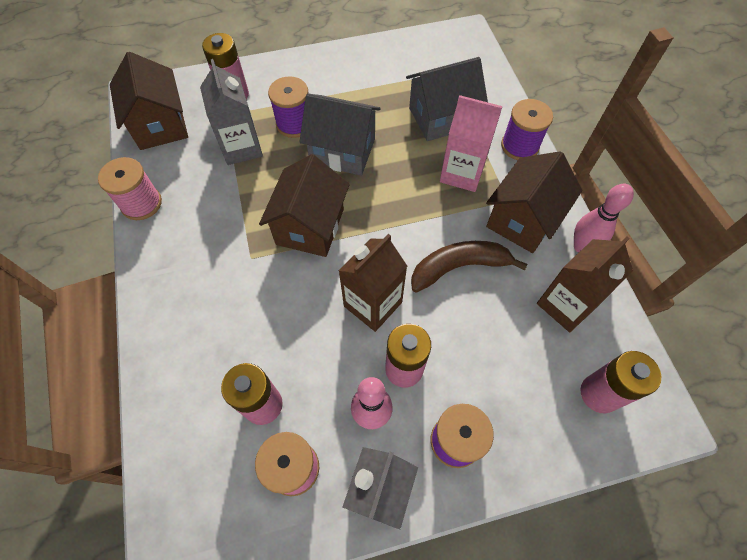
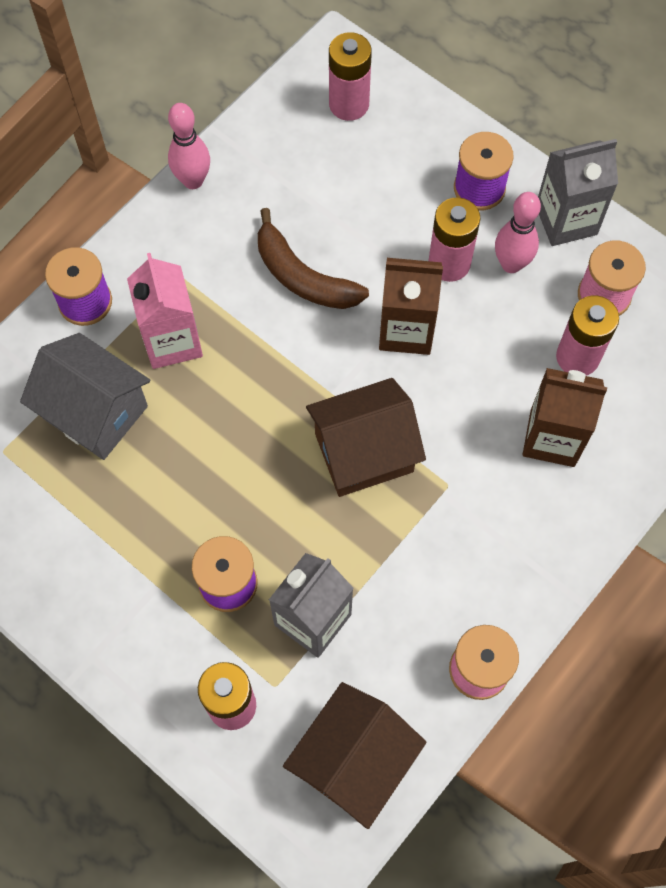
camera: 125 degrees left, 5 degrees up
grey house [299,94,381,176] -> none
brown house [486,151,582,253] -> none
brown carton [537,237,633,332] -> brown carton moved to [522,368,607,467]

